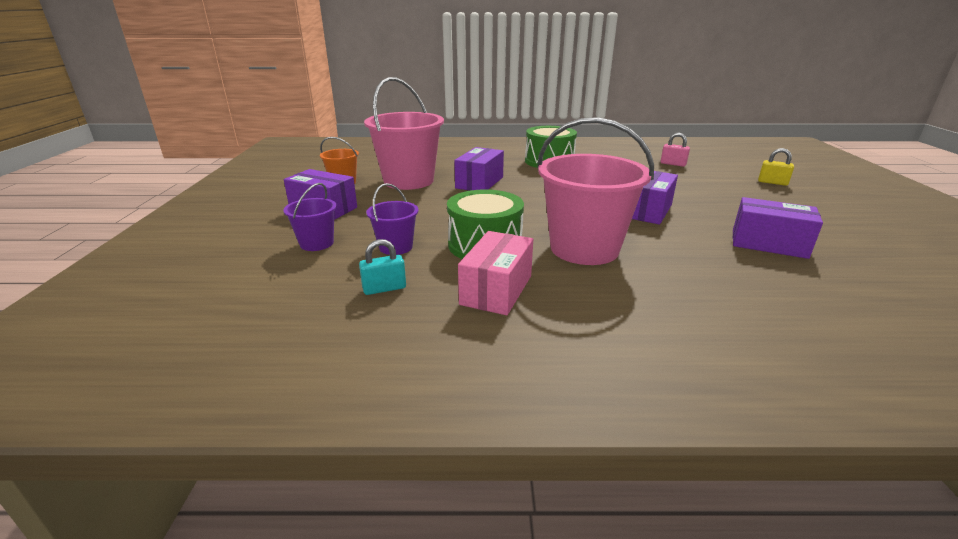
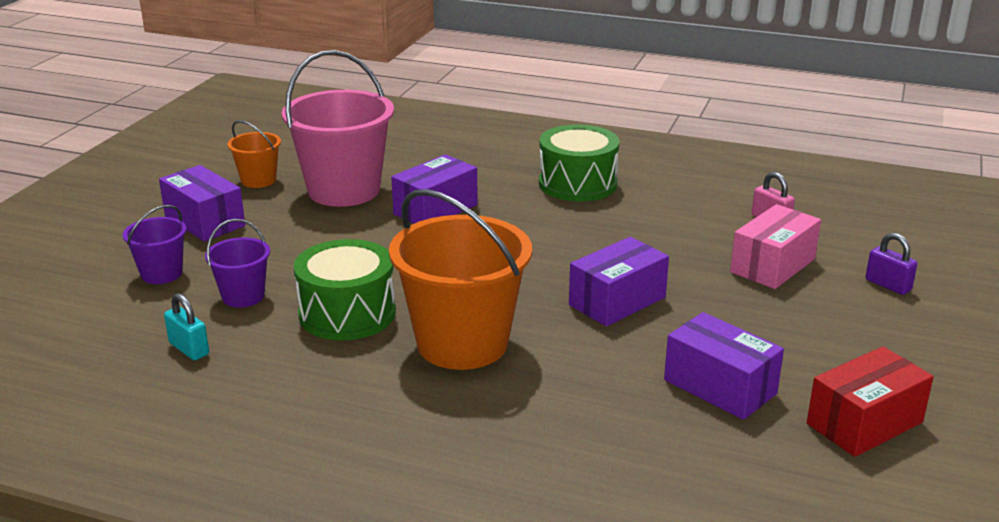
camera: 20 degrees right, 0 degrees up
turquoise padlock [359,239,406,295] -> turquoise padlock turned 45 degrees clockwise [164,293,209,360]
pink box [458,231,533,315] -> pink box moved to [730,204,821,289]
pink bucket [537,117,654,265] -> orange bucket [389,189,532,370]
yellow padlock [758,148,794,186] -> purple padlock [866,233,917,295]
none -> red box [807,346,933,457]

